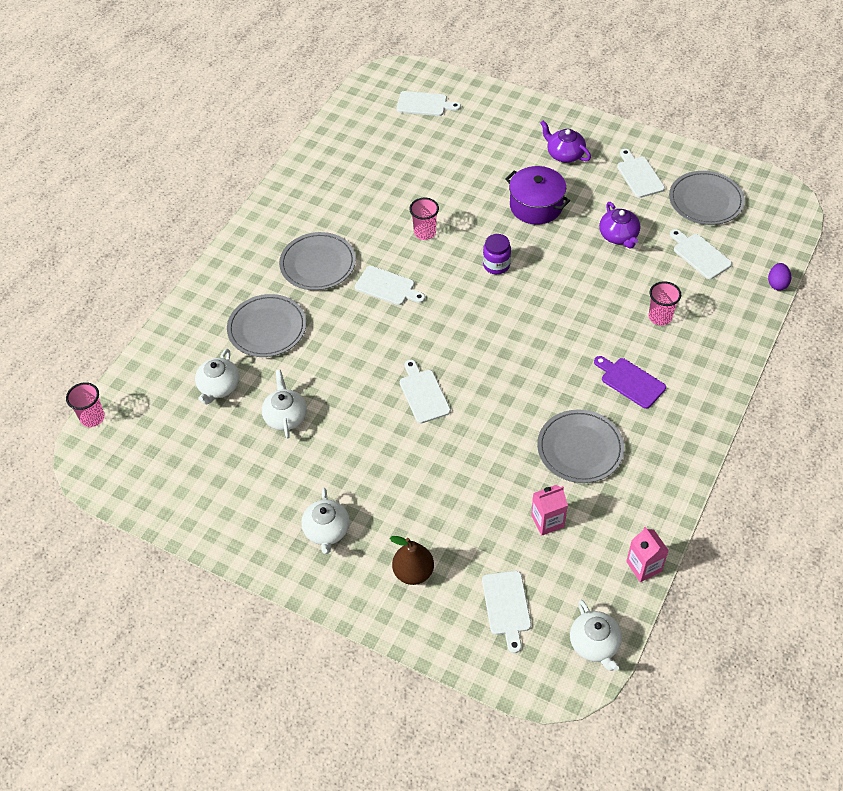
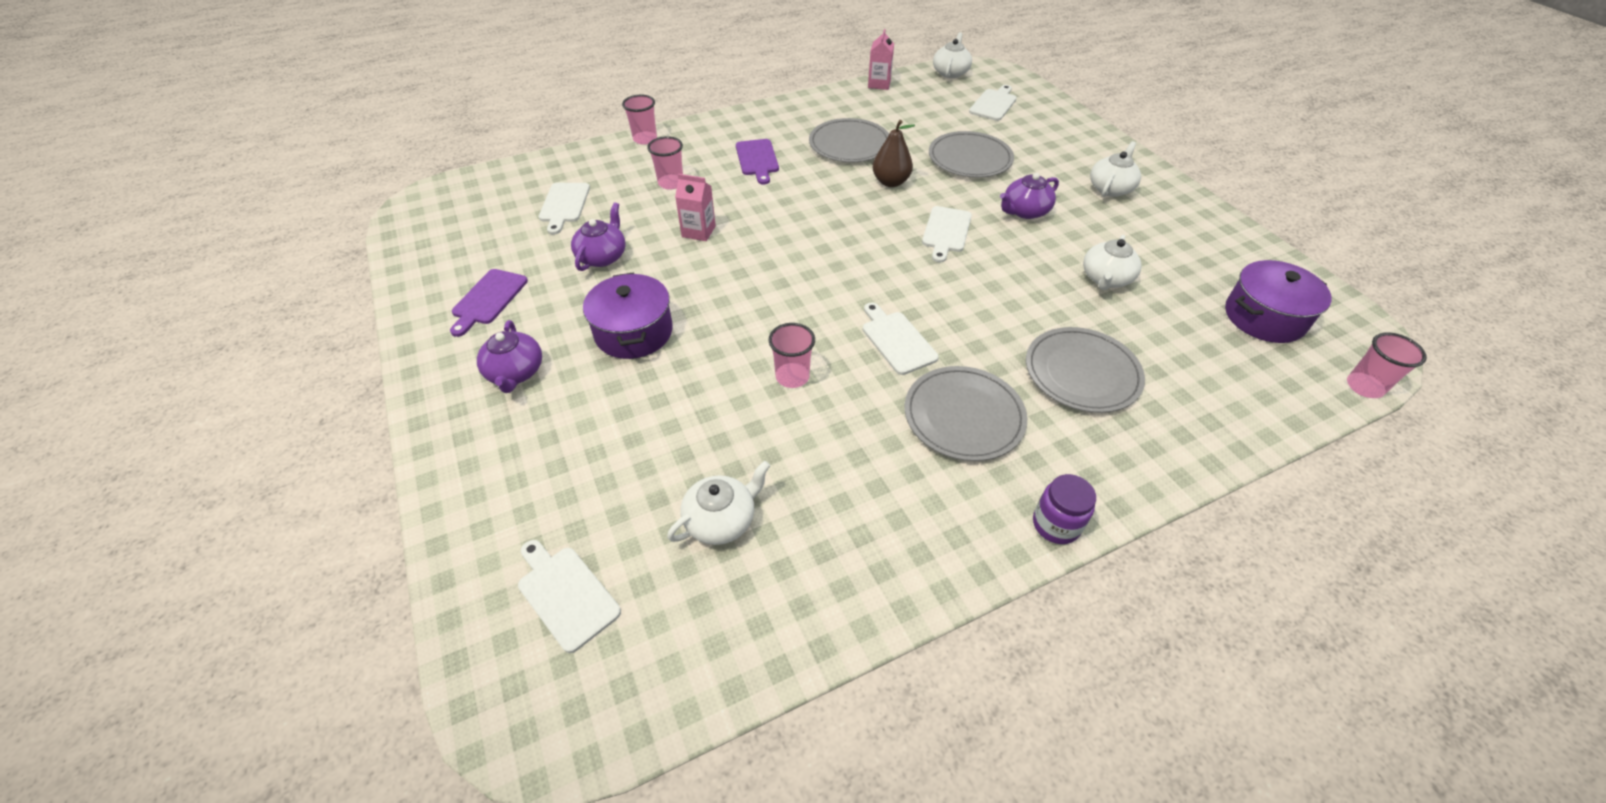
camera: 145 degrees left, 5 degrees down
white teapot [195,349,239,404] -> white teapot moved to [667,461,770,545]
brown pear [390,536,434,585] -> brown pear moved to [872,120,915,187]
purple jar [483,234,511,274] -> purple jar moved to [1033,474,1096,544]
pink carton [531,485,568,535] -> pink carton moved to [675,174,716,241]
white cutting board [617,149,665,198] -> purple cutting board [450,269,528,337]
grey plate [669,171,745,225] -> grey plate moved to [929,131,1014,178]
purple egg [768,263,791,291] -> none
none -> pink cup [622,95,657,145]
none -> purple teapot [1000,173,1059,219]
none -> purple pot [1225,260,1332,343]

